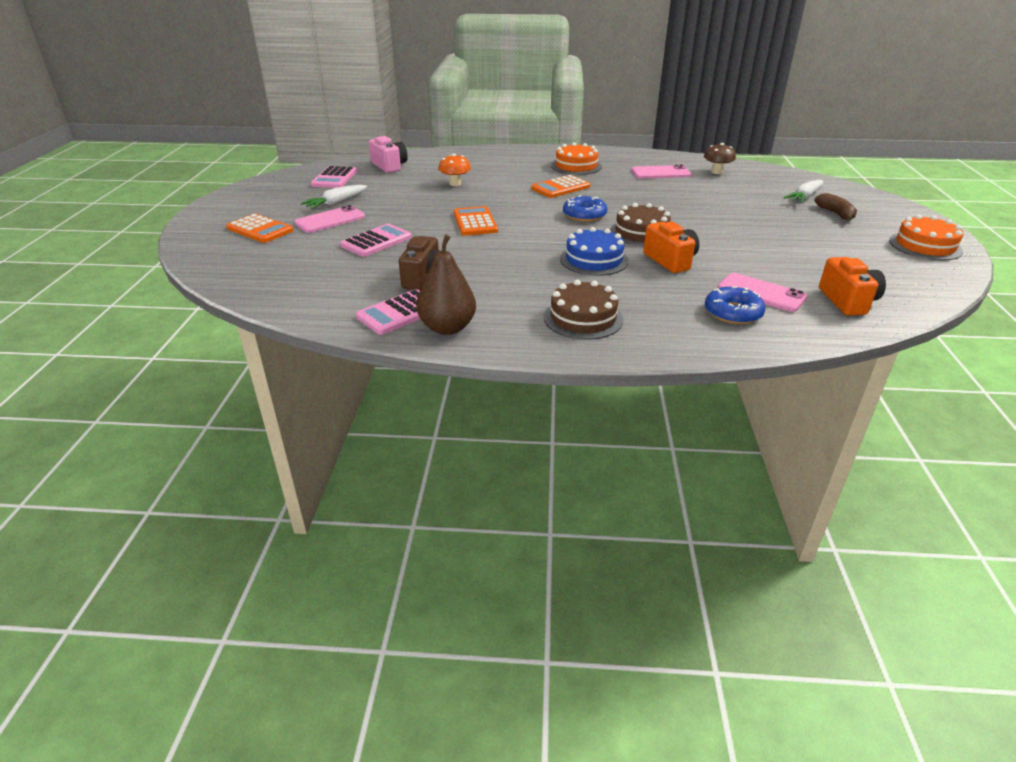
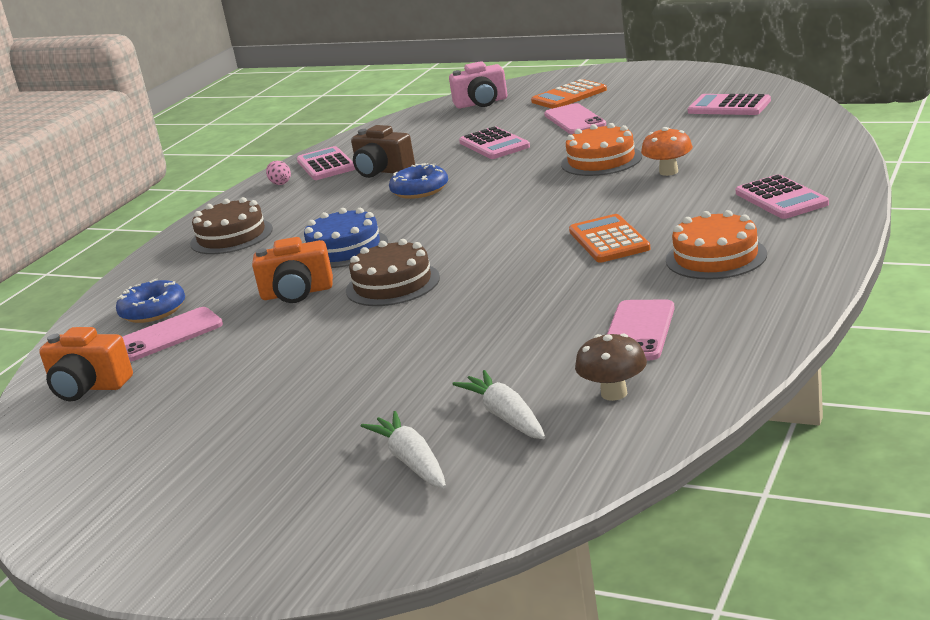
camera: 115 degrees right, 10 degrees down
white carrot [301,185,367,209] -> white carrot moved to [452,370,545,439]
pink camera [369,136,408,173] -> pink camera moved to [449,61,507,108]
brown pear [416,234,476,335] -> pink egg [266,161,291,185]
orange calculator [453,206,498,236] -> none
blue donut [563,195,607,222] -> blue donut moved to [389,163,448,199]
brown banana [814,193,857,221] -> none
orange cake [889,214,963,261] -> orange cake moved to [561,123,642,176]
none -> pink calculator [736,174,829,219]

